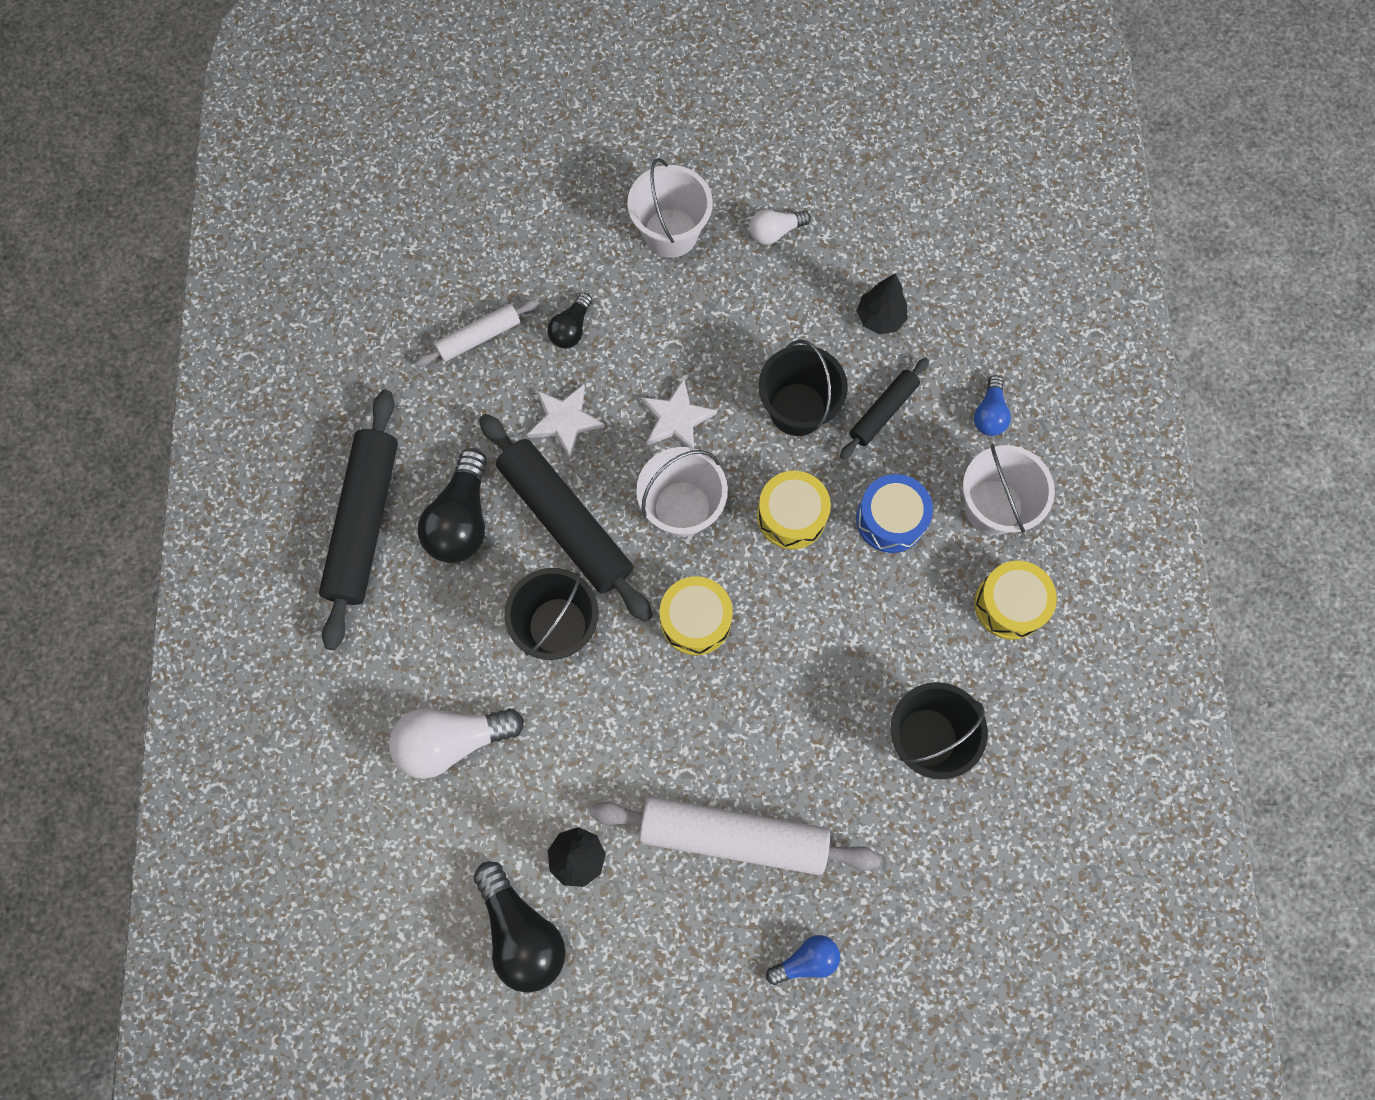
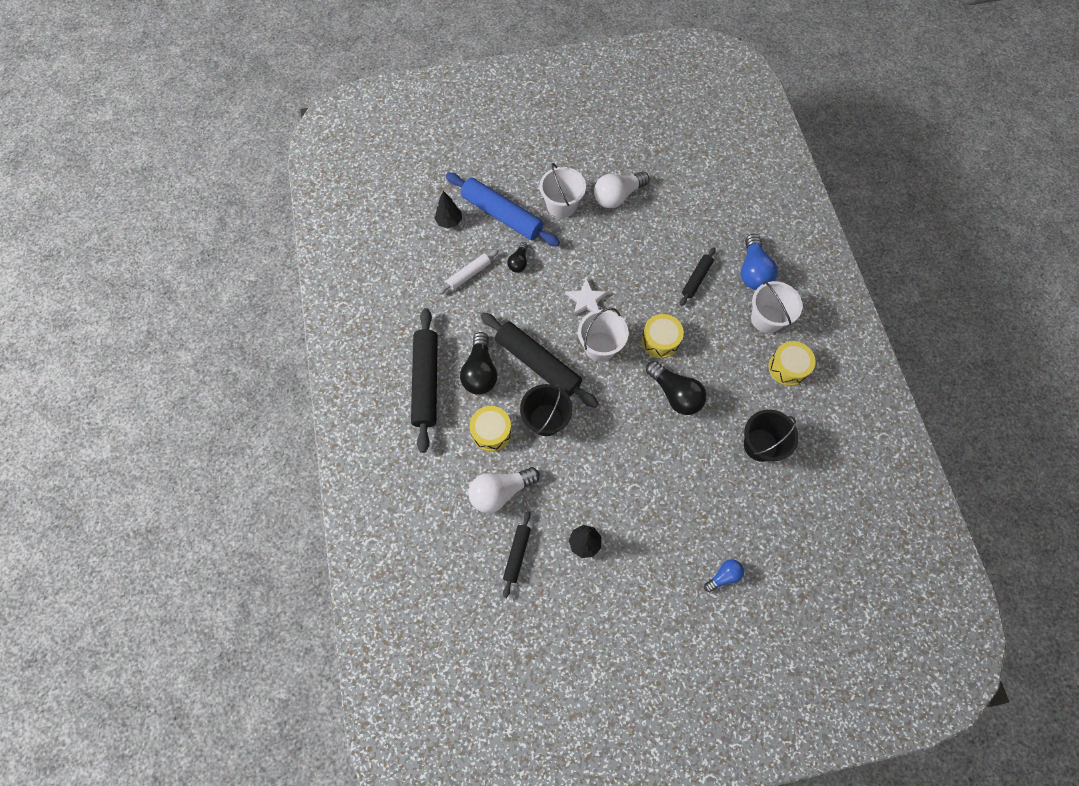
camera: 10 degrees left, 5 degrees down
black light bulb [474,861,566,993] -> black light bulb moved to [646,361,707,415]
white star [527,384,605,458] -> none
white rolling pin [590,797,880,875] -> none
yellow drum [660,576,733,655] -> yellow drum moved to [470,406,512,452]
white light bulb [750,209,811,245] -> white light bulb [594,171,649,208], size x1.78
black bucket [758,340,848,436] -> none
blue drum [856,474,933,553] -> none
black tree [857,273,908,334] -> black tree moved to [434,191,462,228]
blue light bulb [974,375,1011,436] -> blue light bulb [741,234,778,290], size x1.78
none -> blue rolling pin [446,173,560,246]
none -> black rolling pin [503,511,531,598]

